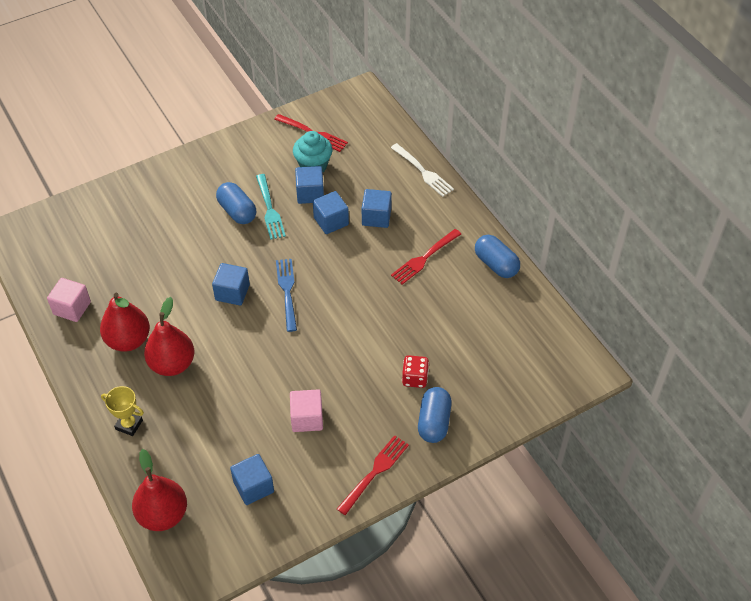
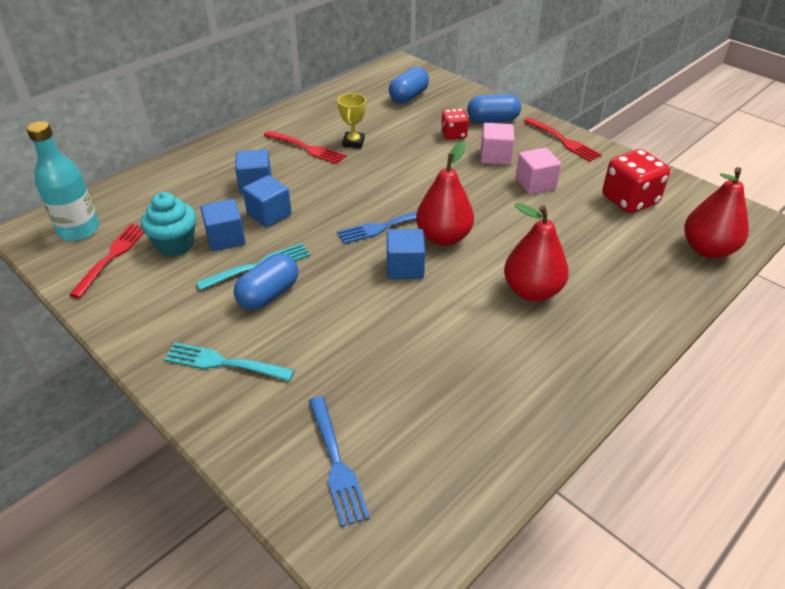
camera: 105 degrees left, 10 degrees down
pink cube [47,278,91,322] -> pink cube moved to [481,123,514,165]
red pear [100,293,150,352] -> red pear moved to [416,141,474,246]
yellow trophy [101,386,144,436] -> yellow trophy moved to [337,93,366,148]
blue cube [230,454,274,505] -> red dice [602,149,670,213]
red fork [337,435,409,515] -> red fork turned 150 degrees counterclockwise [524,117,602,161]
white fork [391,143,454,197] -> none
blue capsule [475,235,520,278] -> blue capsule moved to [389,67,429,103]
none -> turquoise bottle [26,121,99,241]
none -> turquoise fork [164,342,295,381]
none -> blue fork [309,396,370,527]

